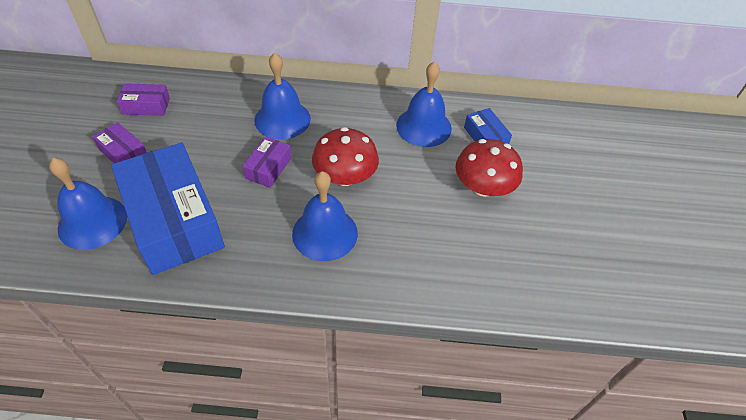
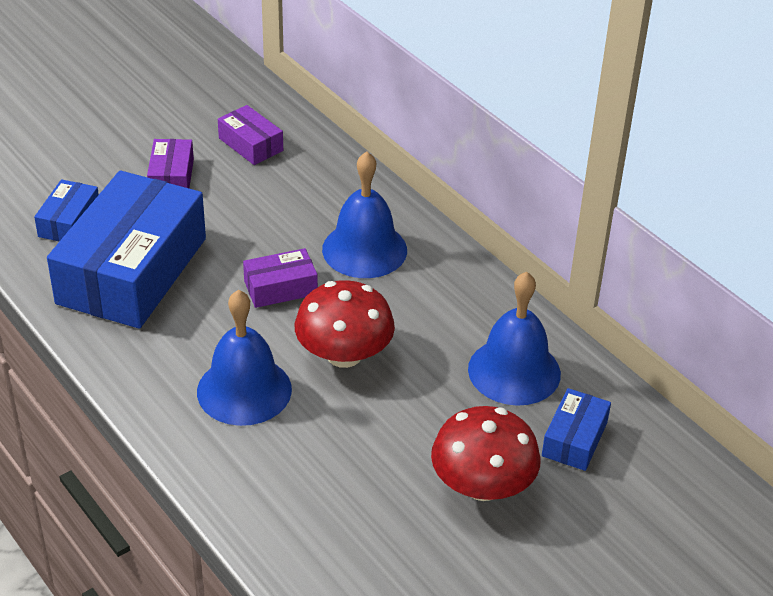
camera: 50 degrees right, 10 degrees down
blue bell [49,158,127,250] -> blue box [34,179,99,241]

